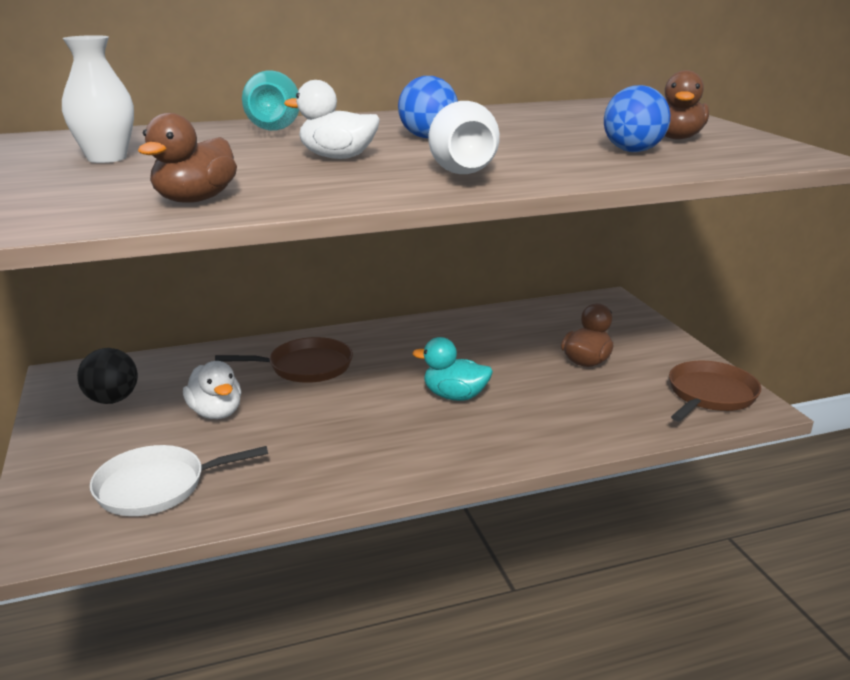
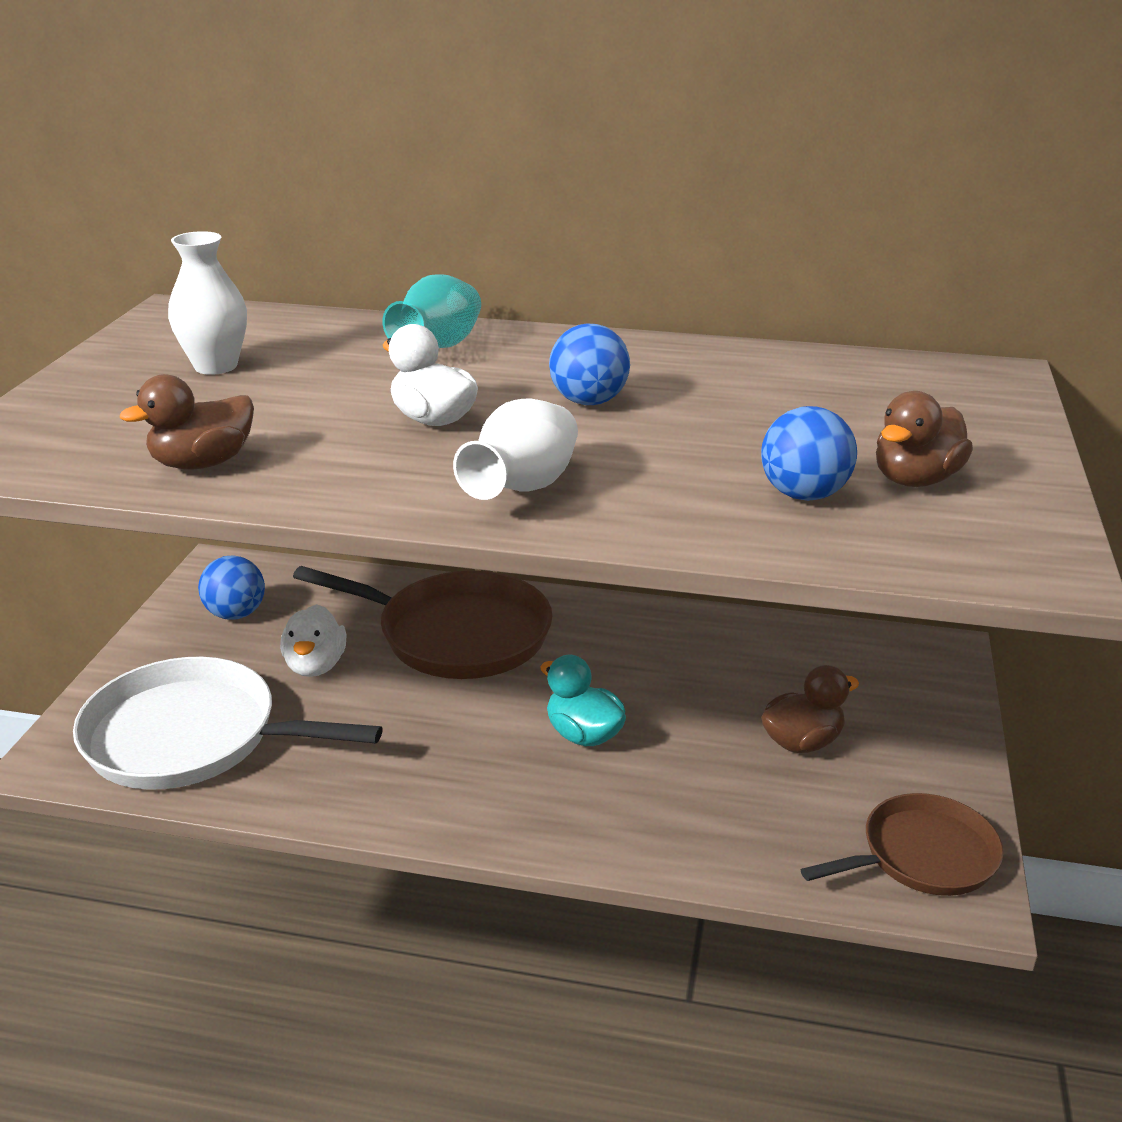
camera: 30 degrees right, 5 degrees up
black ball [77,348,138,404] -> blue ball [198,555,265,620]
white pan [90,445,268,516] -> white pan [73,657,383,790], size x1.62
brown pan [215,337,353,383] -> brown pan [293,566,553,679], size x1.62

